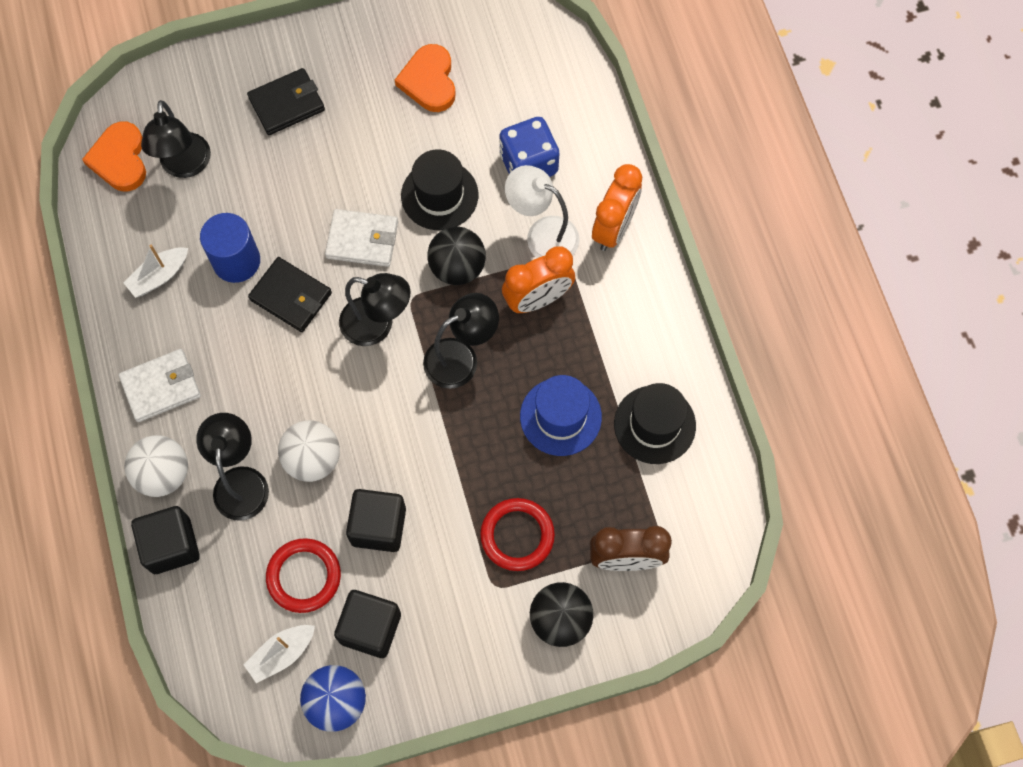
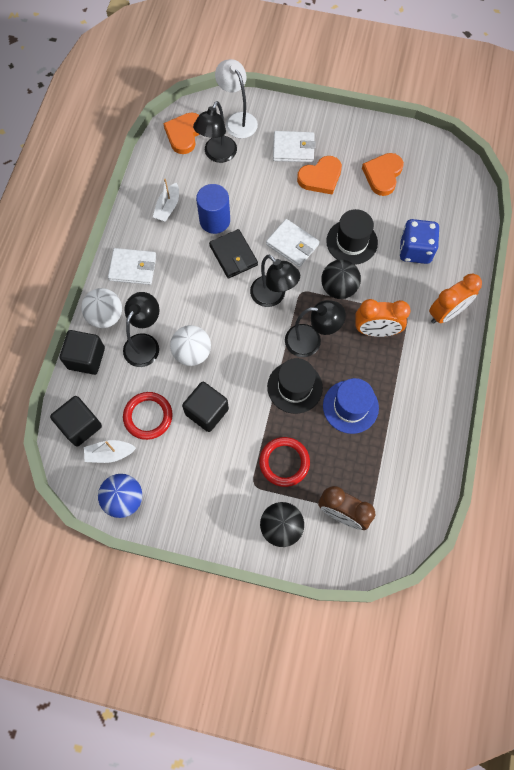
camera: 30 degrees right, 0 degrees up
white boat [123,245,188,298] -> white boat turned 60 degrees counterclockwise [153,179,179,222]
black wallet [247,68,325,135] -> white wallet [273,131,316,163]
black cube [334,590,401,658] -> black cube moved to [50,396,102,446]
white lamp [505,165,580,258] -> white lamp moved to [215,59,258,138]
black hat [614,383,696,464] -> black hat moved to [267,358,323,414]
none -> orange heart [297,156,342,194]

